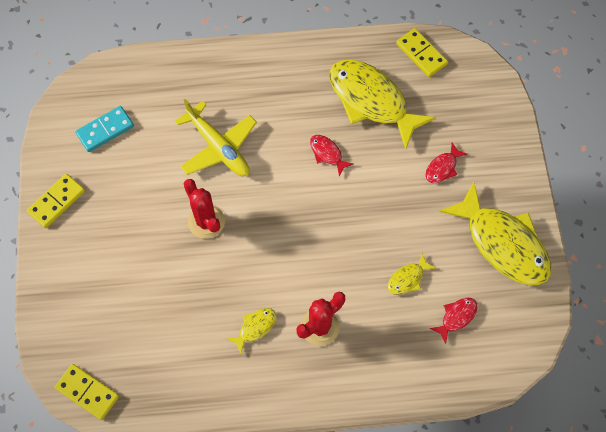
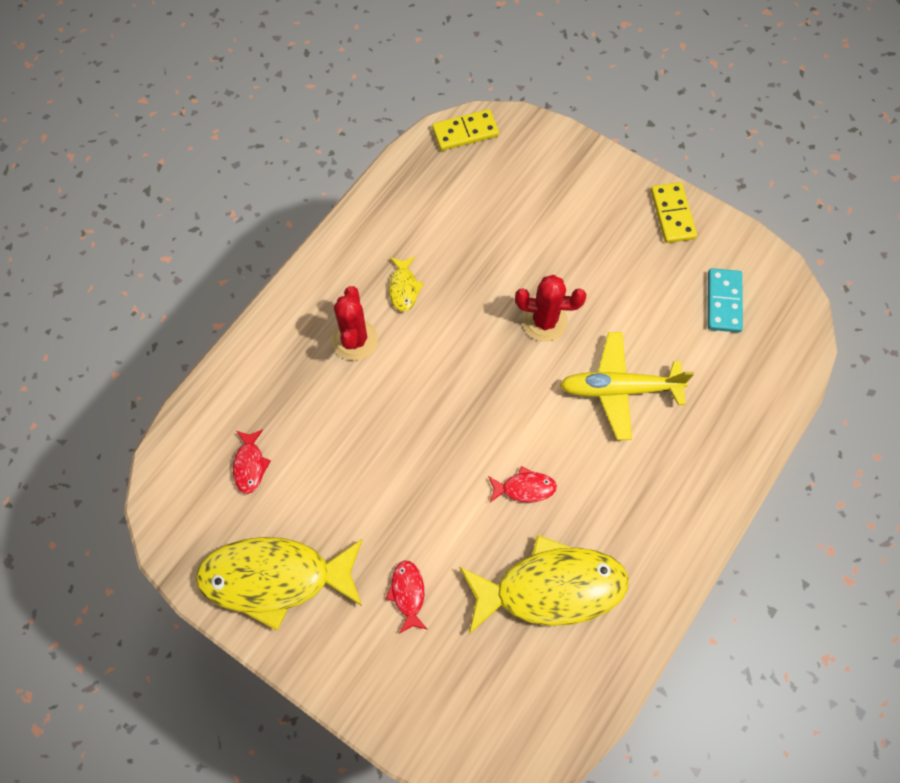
camera: 130 degrees right, 0 degrees up
yellow fish [388,253,436,295] -> none
yellow domino [396,28,448,77] -> none

